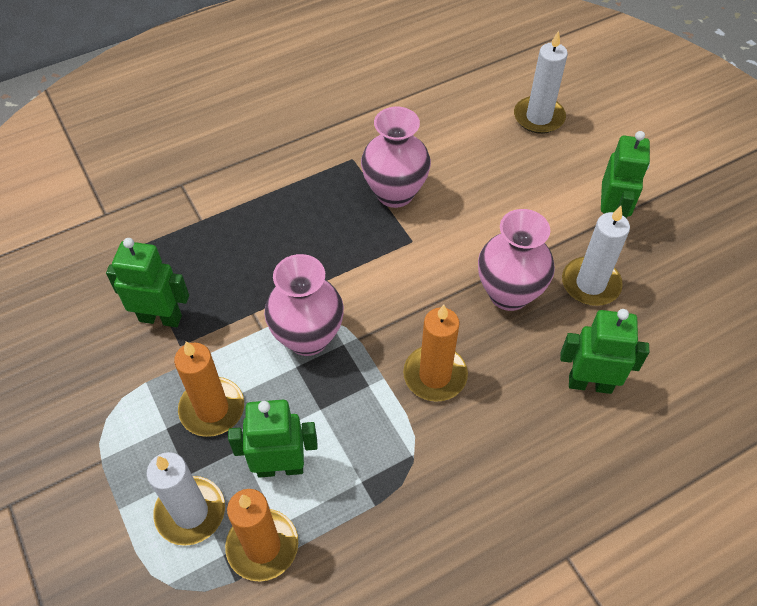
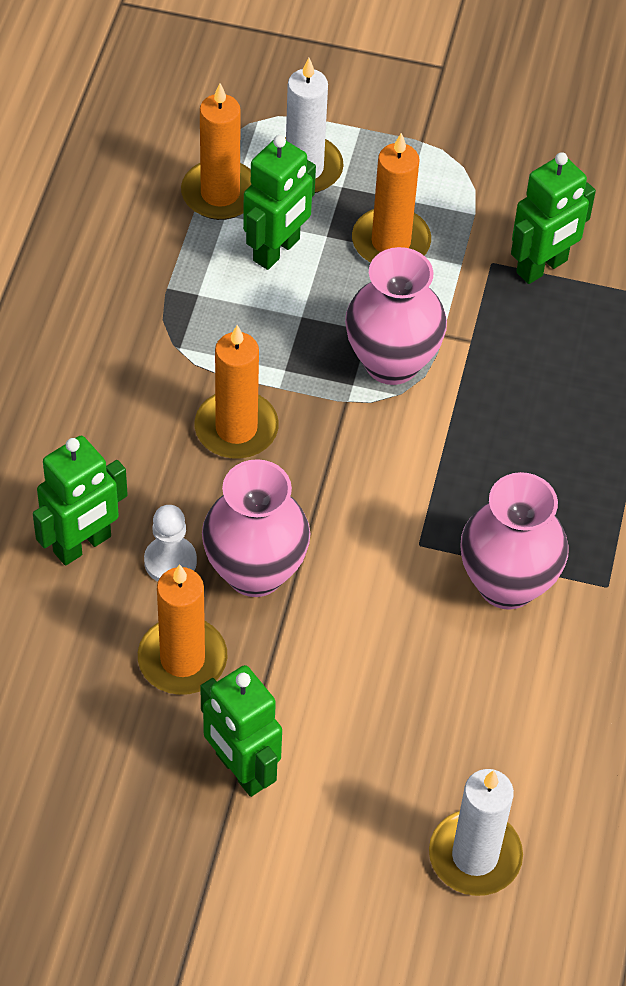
camera: 130 degrees right, 0 degrees up
white candle [562,206,630,306] -> orange candle [138,564,228,695]
none -> white pawn [144,505,197,582]

